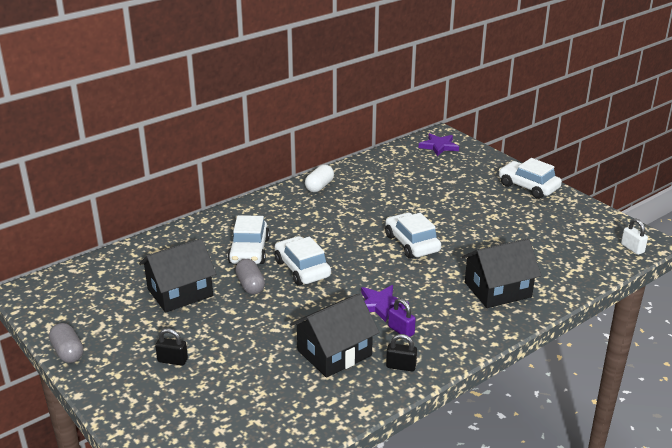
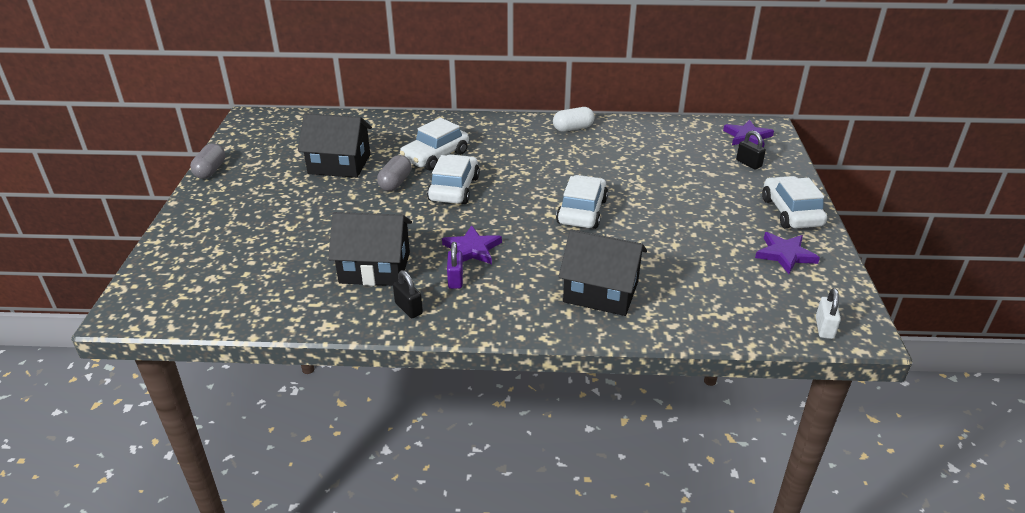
camera: 40 degrees right, 5 degrees up
black padlock [155,328,188,366] -> black padlock moved to [736,131,766,170]
none -> purple star [755,232,820,274]

